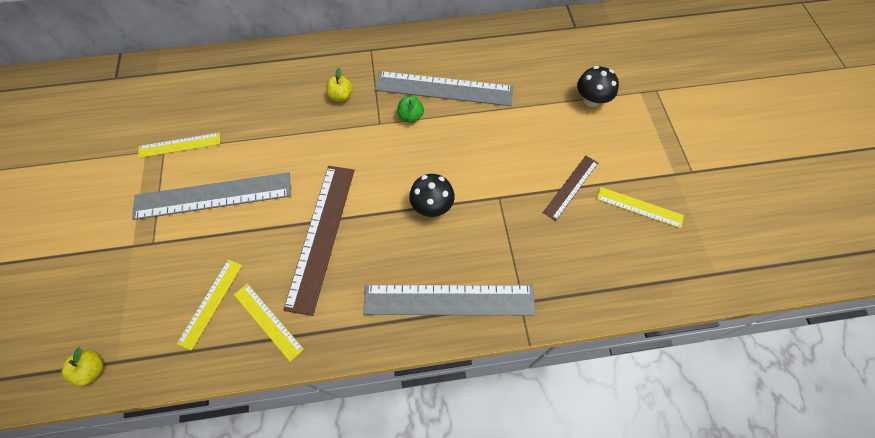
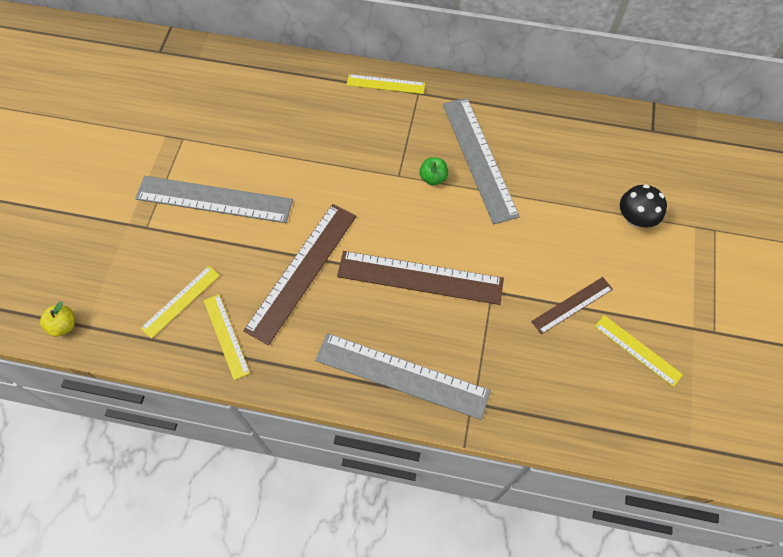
camera: 20 degrees right, 0 degrees up
yellow ruler [138,132,220,158] -> yellow ruler moved to [347,74,425,94]
yellow apple [326,68,353,102] -> none
grey ruler [375,71,513,106] -> grey ruler turned 45 degrees clockwise [443,98,520,224]
black mushroom [409,174,455,217] -> brown ruler [337,251,504,305]

